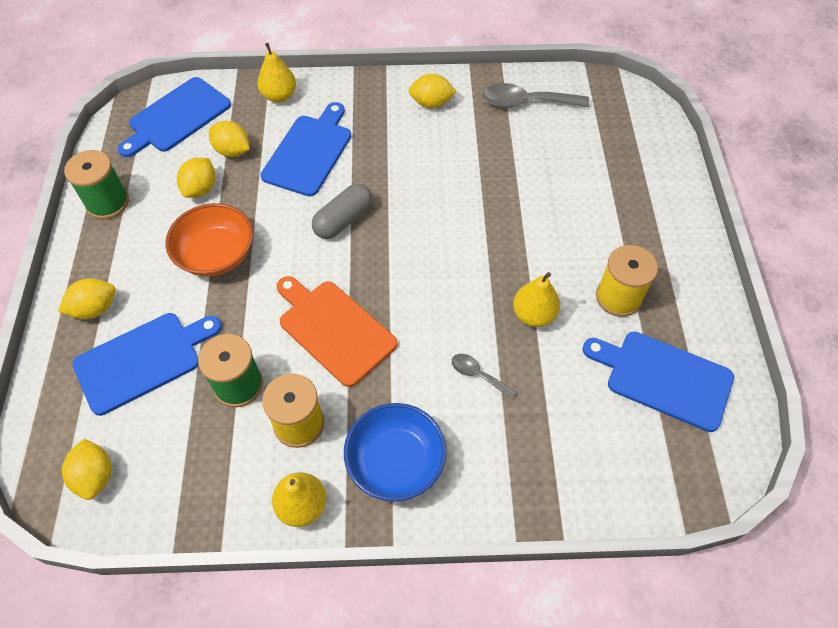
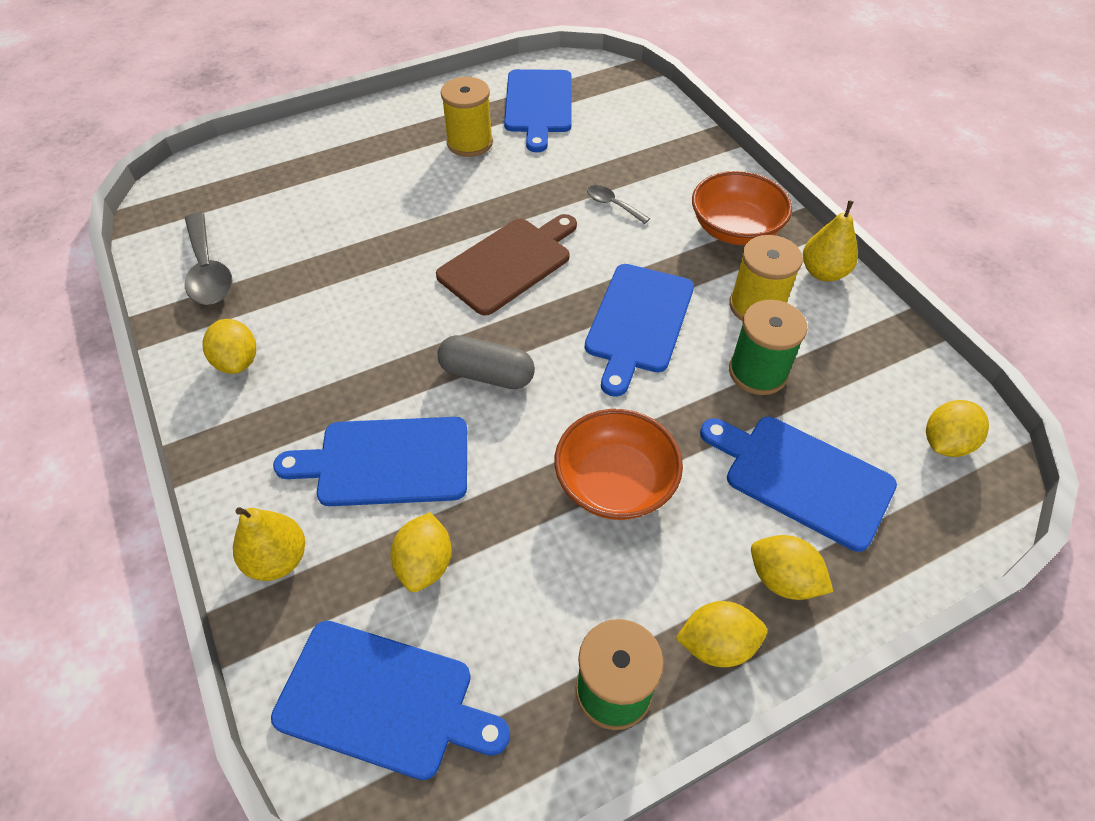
camera: 115 degrees left, 5 degrees down
yellow lemon [177,157,216,198] -> yellow lemon moved to [675,601,767,667]
orange cutting board [276,276,397,387] -> blue cutting board [585,264,694,397]
blue bowl [344,403,446,502] -> orange bowl [692,171,792,245]
grey spoon [452,354,516,399] -> grey spoon turned 120 degrees clockwise [587,185,650,224]
yellow pear [513,272,560,327] -> none
none -> brown cutting board [436,214,577,316]

